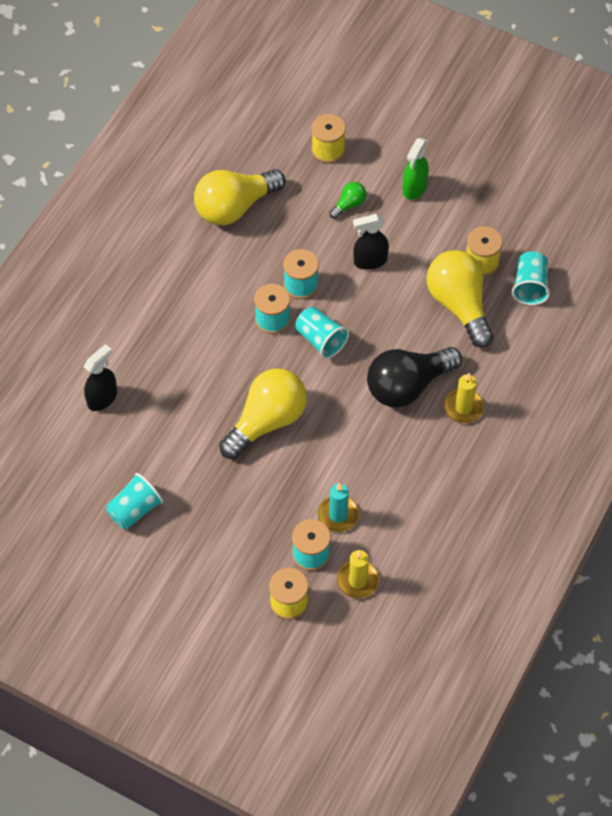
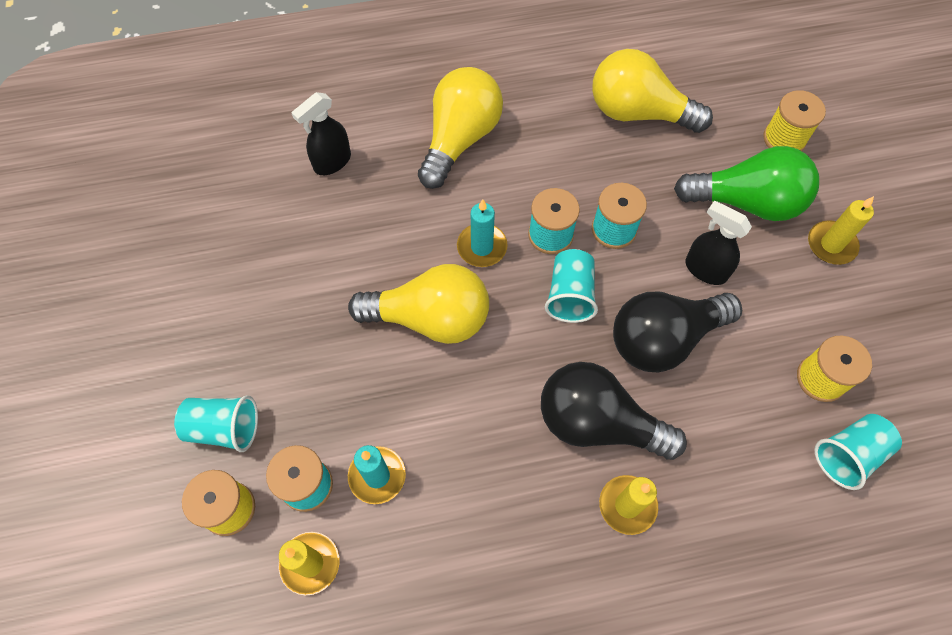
camera: 50 degrees right, 5 degrees up
black spray bottle [84,344,117,411] -> black spray bottle turned 135 degrees clockwise [291,92,351,175]
turquoise cup [106,473,163,529] -> turquoise cup moved to [174,395,258,452]
green light bulb [329,182,366,219] -> green light bulb [674,146,819,221], size x2.23
green spray bottle [403,138,429,200] -> yellow candle [808,196,874,265]
yellow light bulb [426,250,493,348] -> yellow light bulb moved to [418,67,503,189]
none -> turquoise candle [457,199,508,267]
none -> black light bulb [613,292,742,372]

